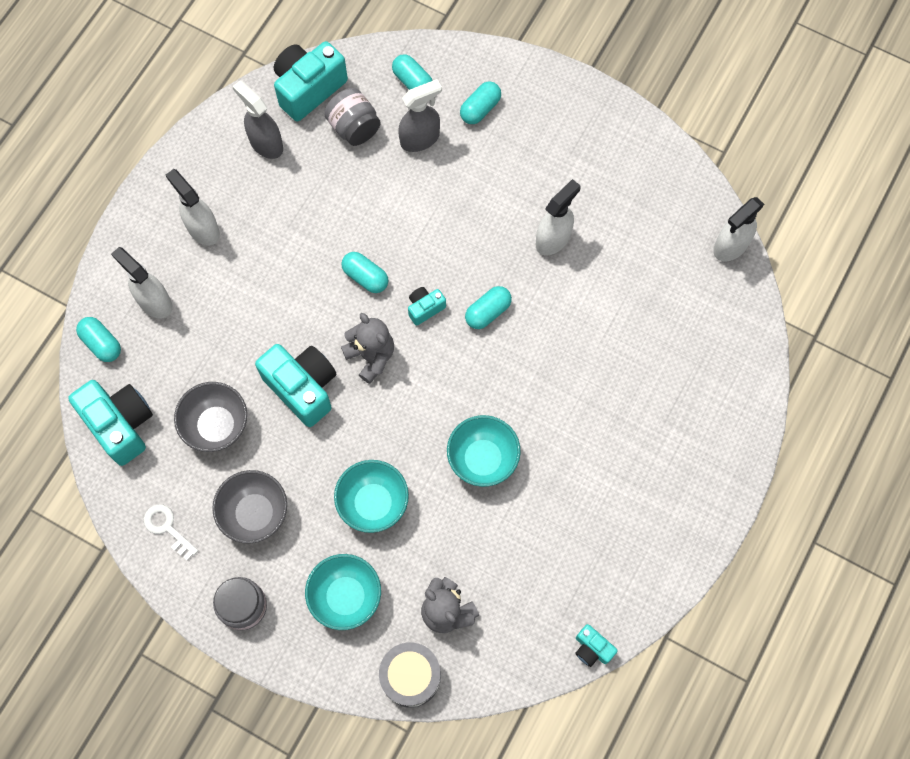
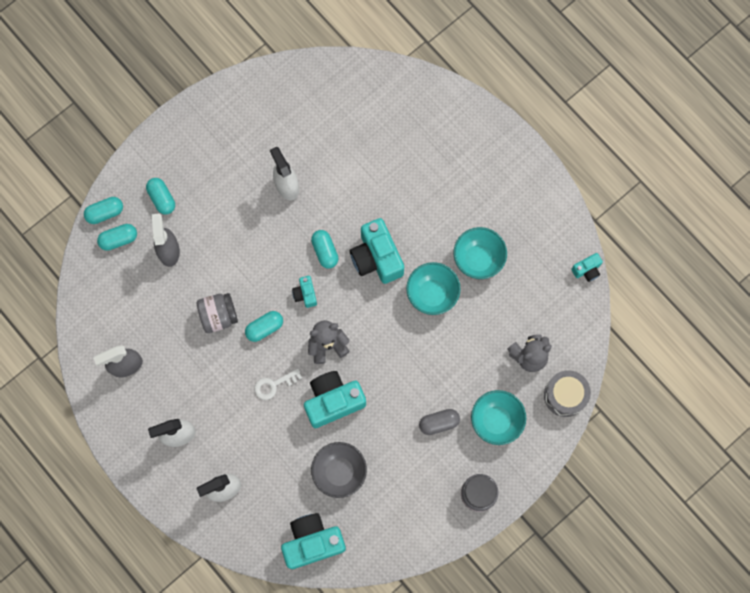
camera: 70 degrees left, 5 degrees up
turquoise capsule [76,317,121,362] -> turquoise capsule moved to [84,197,123,224]
white key [144,504,198,560] -> white key moved to [254,369,302,400]
grey bowl [212,470,287,543] -> none
turquoise camera [274,41,348,122] -> turquoise camera moved to [350,218,404,284]
grey jar [324,88,381,146] -> grey jar moved to [197,293,238,333]
turquoise bowl [334,460,409,533] -> turquoise bowl moved to [454,227,507,279]
white spray bottle [713,197,764,261] -> none
none -> grey capsule [419,409,460,435]

